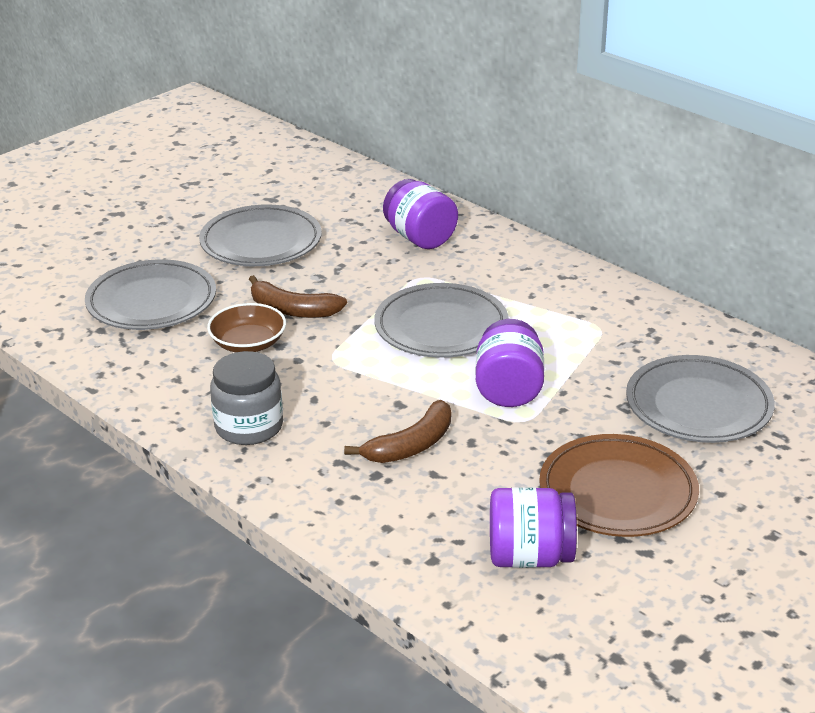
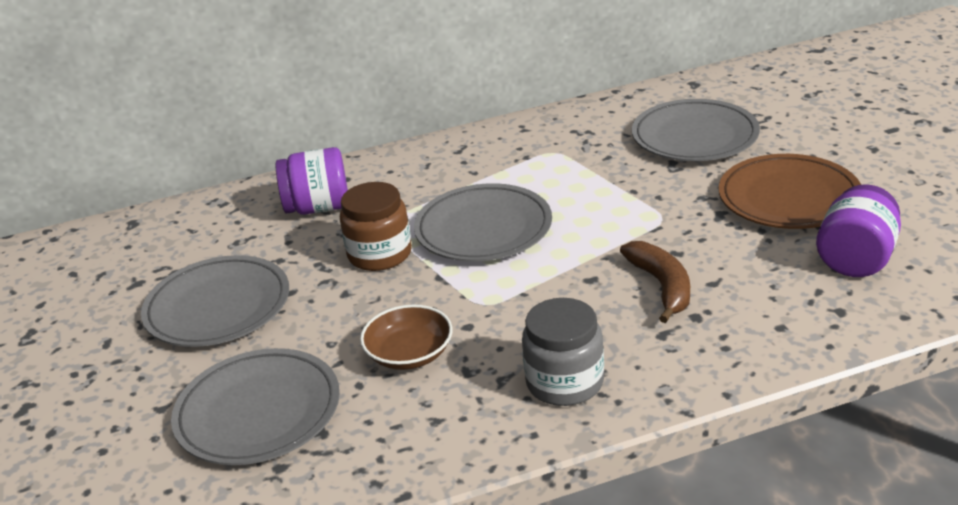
camera: 60 degrees left, 0 degrees up
brown banana [249,275,347,318] -> none
purple jar [475,319,544,407] -> none
none -> brown jar [340,182,412,271]

